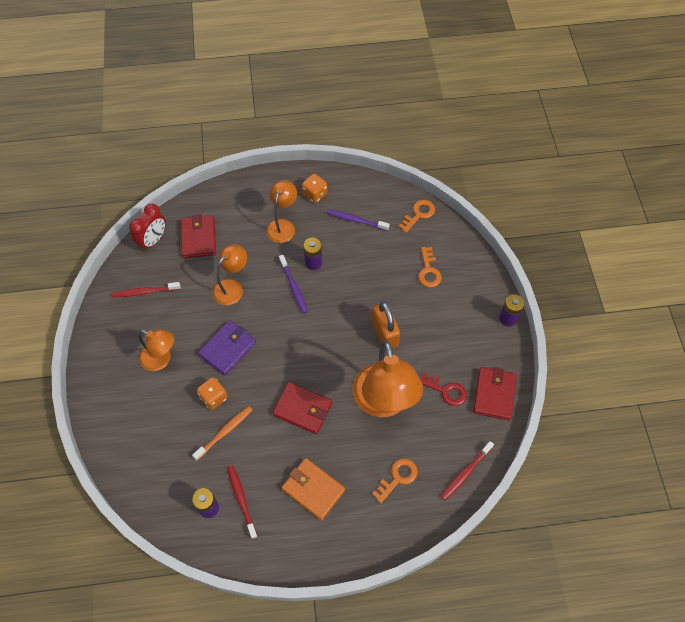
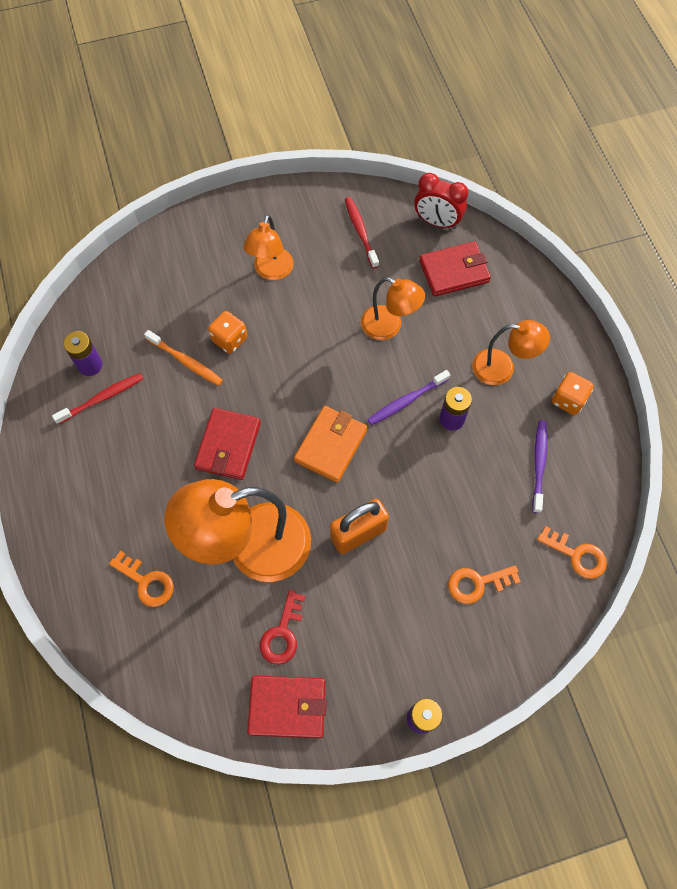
camera: 80 degrees right, 5 degrees up
purple wallet [198,320,256,376] -> none
orange wallet [281,458,345,521] -> orange wallet moved to [294,406,367,483]
red toothbrush [440,441,494,500] -> none

